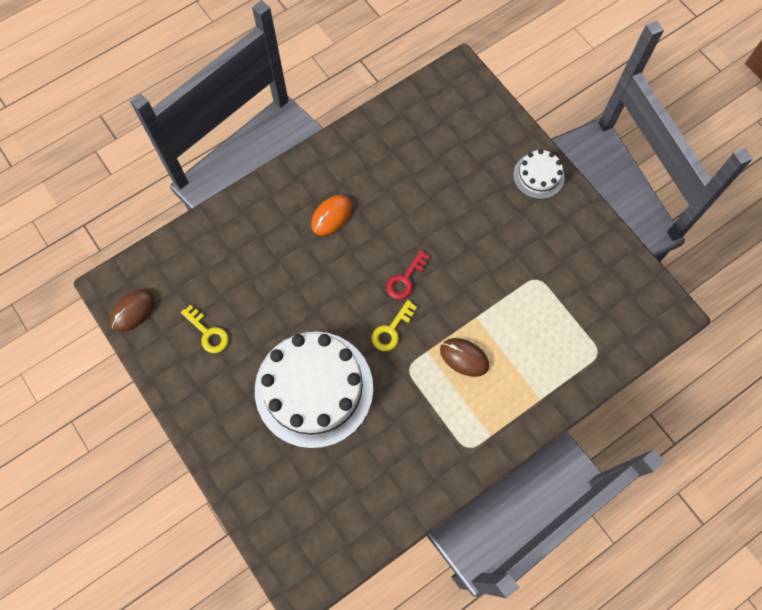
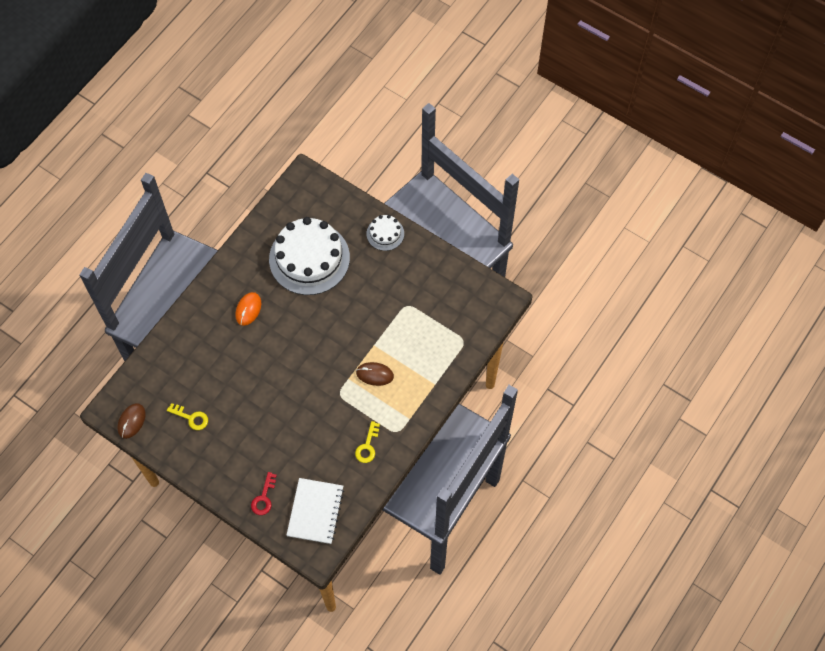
camera: 20 degrees left, 5 degrees down
white cake [255,332,373,448] -> white cake moved to [269,217,350,295]
yellow key [371,300,417,351] -> yellow key moved to [355,421,380,463]
red key [386,250,430,300] -> red key moved to [251,472,277,515]
none -> white notebook [286,478,344,544]

